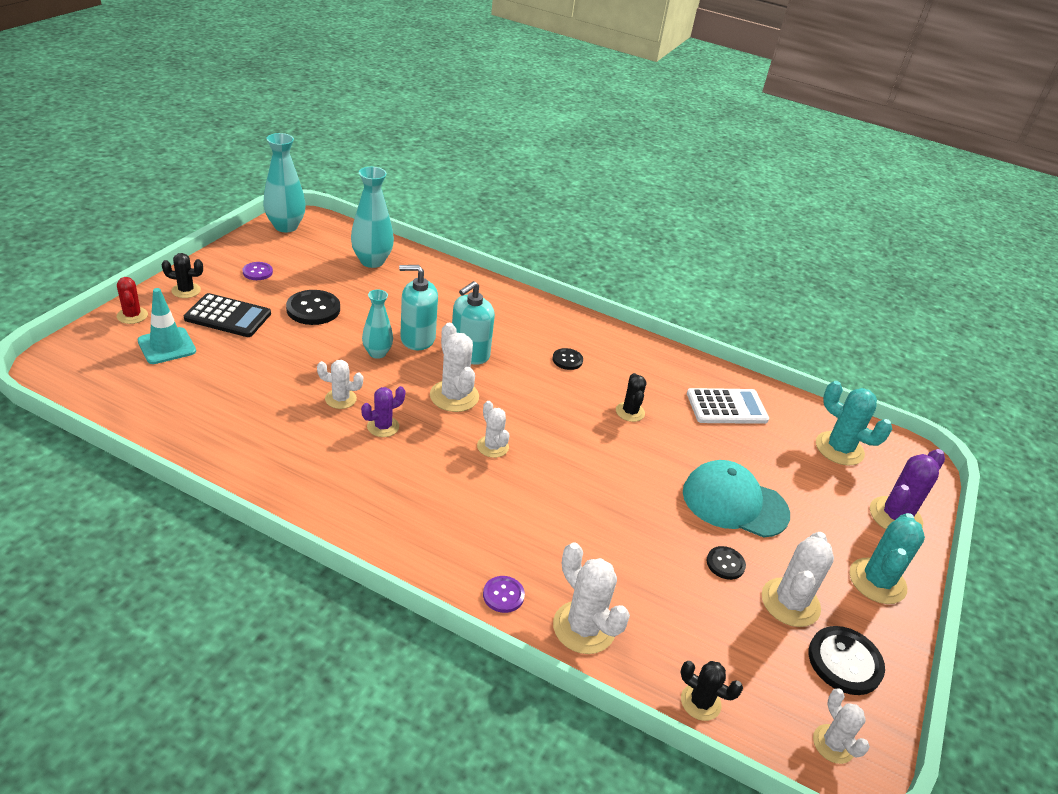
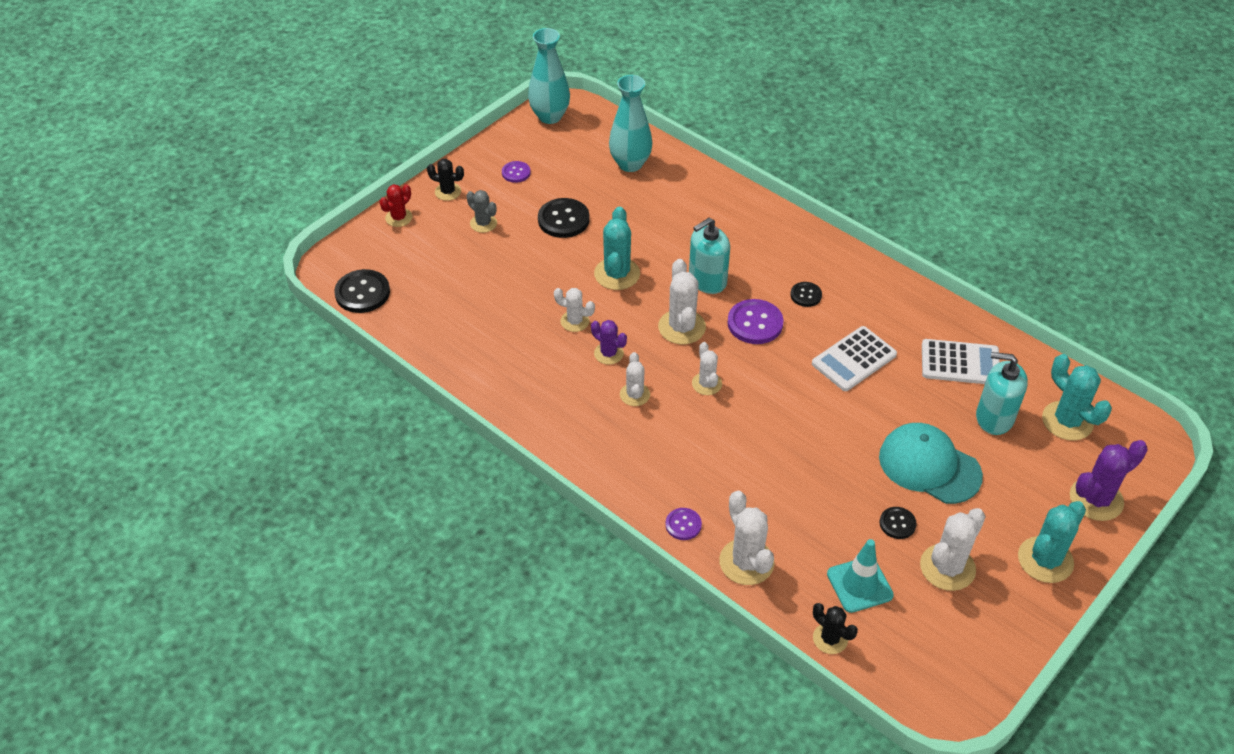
camera: 20 degrees right, 10 degrees up
red cactus [117,277,148,324] -> red cactus turned 45 degrees clockwise [379,184,412,227]
turquoise traffic cone [138,288,196,364] -> turquoise traffic cone moved to [827,539,894,613]
black calculator [184,293,271,337] -> grey cactus [467,190,497,233]
purple cactus [361,386,405,437] -> purple cactus turned 60 degrees clockwise [591,320,627,365]
turquoise vase [362,289,393,359] -> turquoise cactus [594,207,640,290]
turquoise soap dispenser [399,265,438,350] -> turquoise soap dispenser moved to [976,352,1028,435]
black cactus [616,373,646,422] -> white calculator [812,326,897,391]
black button [809,626,885,695] -> black button moved to [334,269,390,313]
white cactus [813,689,870,764] -> white cactus moved to [620,352,650,406]
none -> purple button [727,299,783,344]

